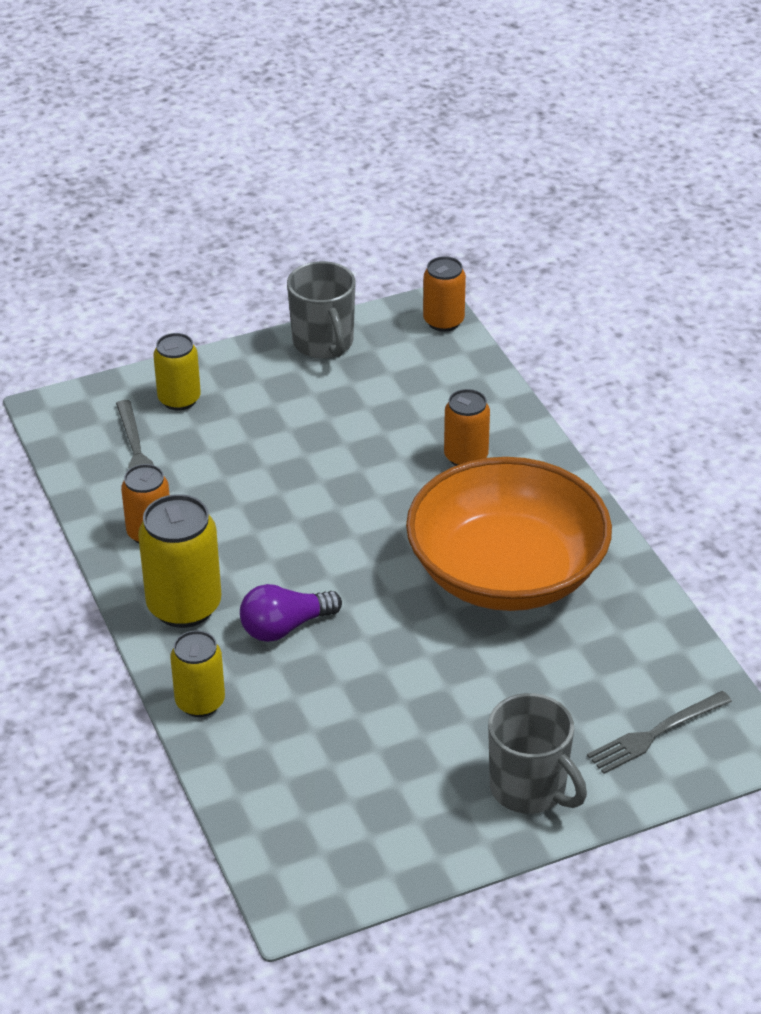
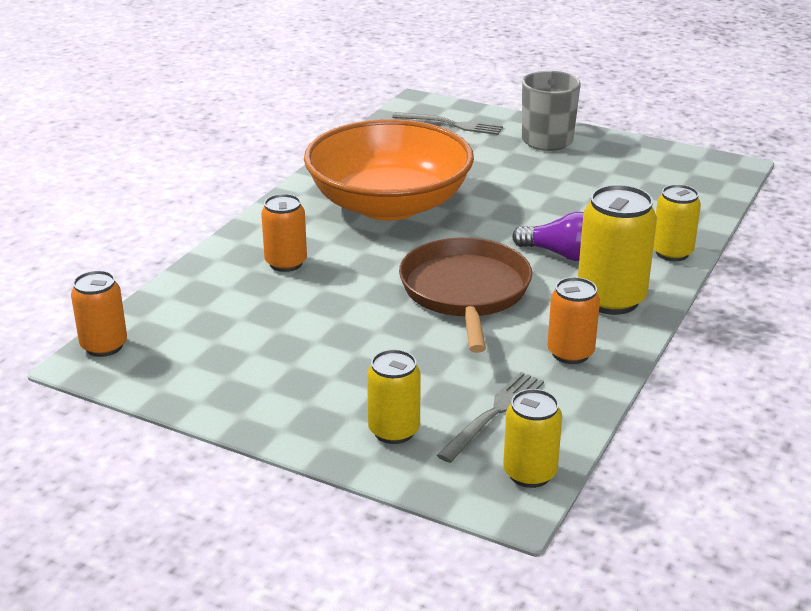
camera: 130 degrees left, 10 degrees down
grey mug [287,261,355,359] -> none
none -> brown pan [399,238,532,353]
none -> yellow can [503,389,562,488]

